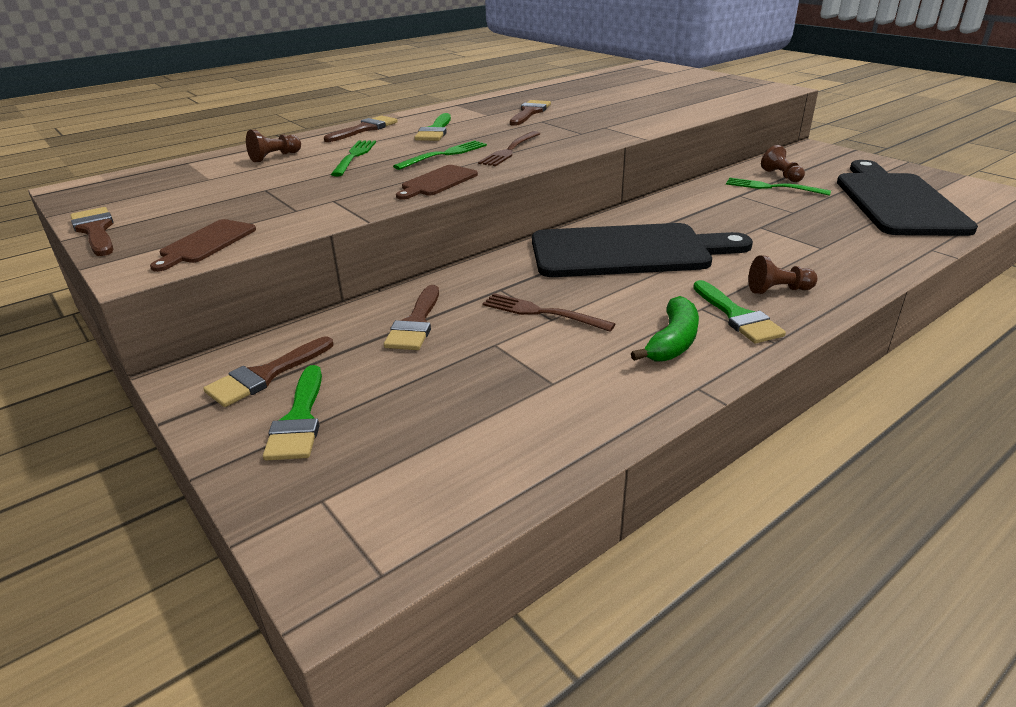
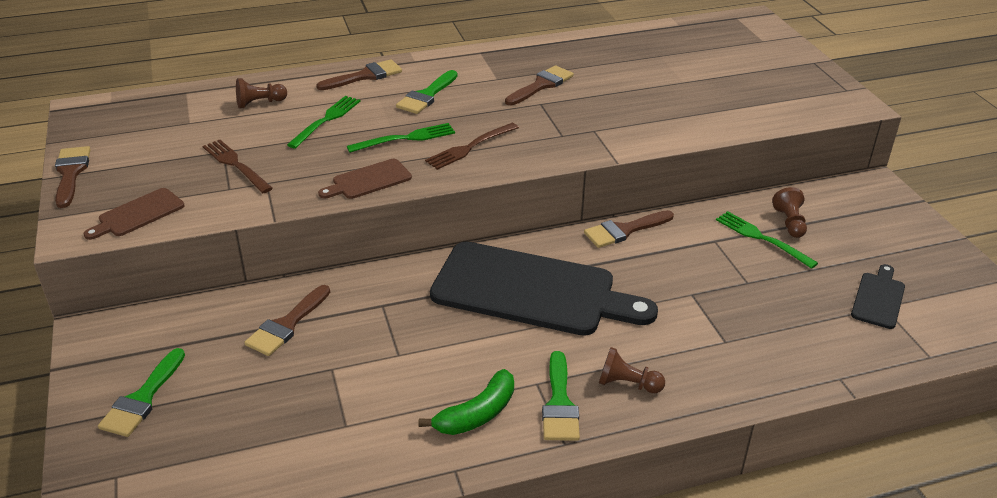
camera: 20 degrees right, 5 degrees up
brown brush [203,337,333,407] -> brown brush moved to [584,210,674,248]
brown fork [482,293,615,332] -> brown fork moved to [203,140,273,193]
black cutting board [837,160,978,236] -> black cutting board [851,264,905,329], size x0.44

